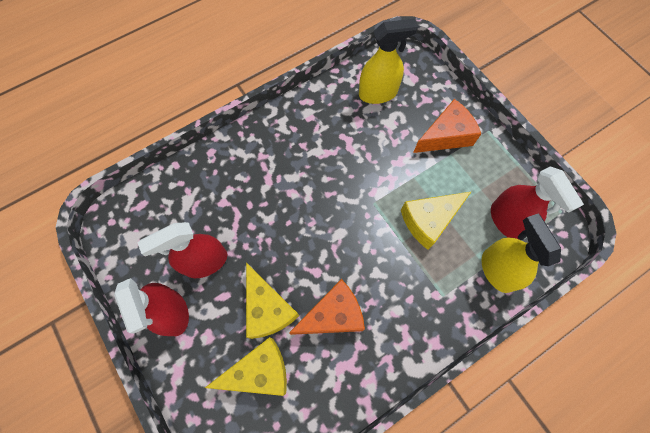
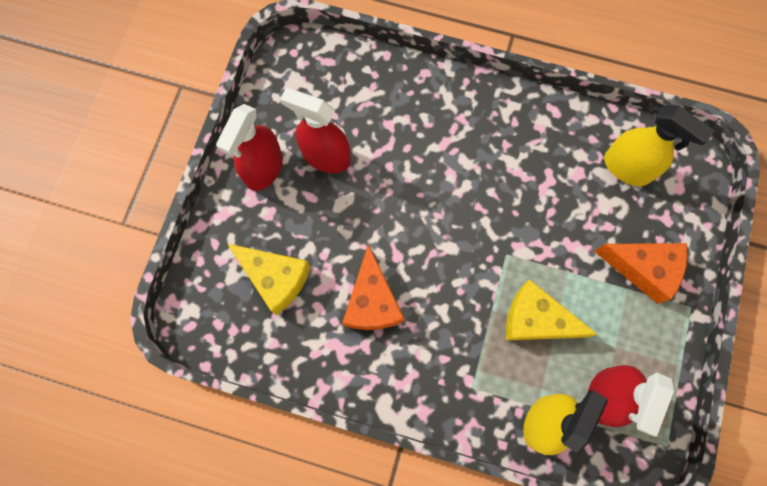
camera: 50 degrees right, 5 degrees up
yellow cheese [246,263,299,339] -> none
orange cheese [289,279,365,335] -> orange cheese turned 60 degrees clockwise [342,244,404,330]

